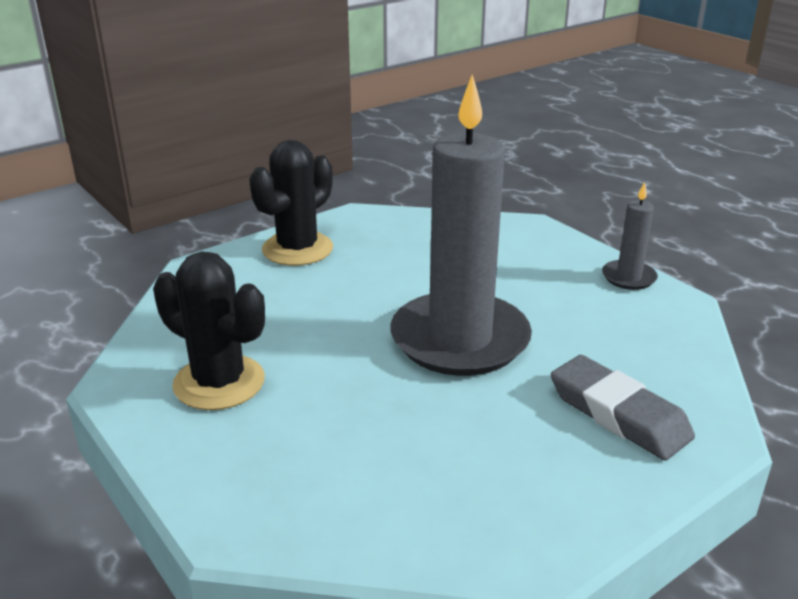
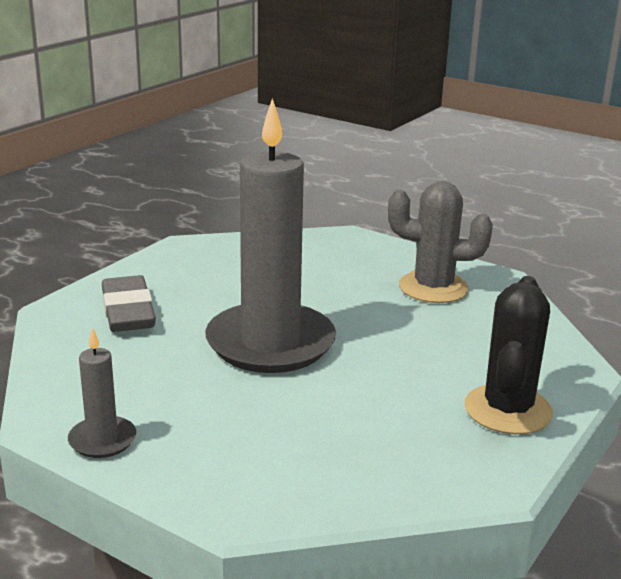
camera: 160 degrees right, 5 degrees down
black cactus [153,251,265,410] -> grey cactus [388,181,493,303]
grey eraser [551,355,695,460] -> grey eraser turned 45 degrees clockwise [102,275,156,332]

